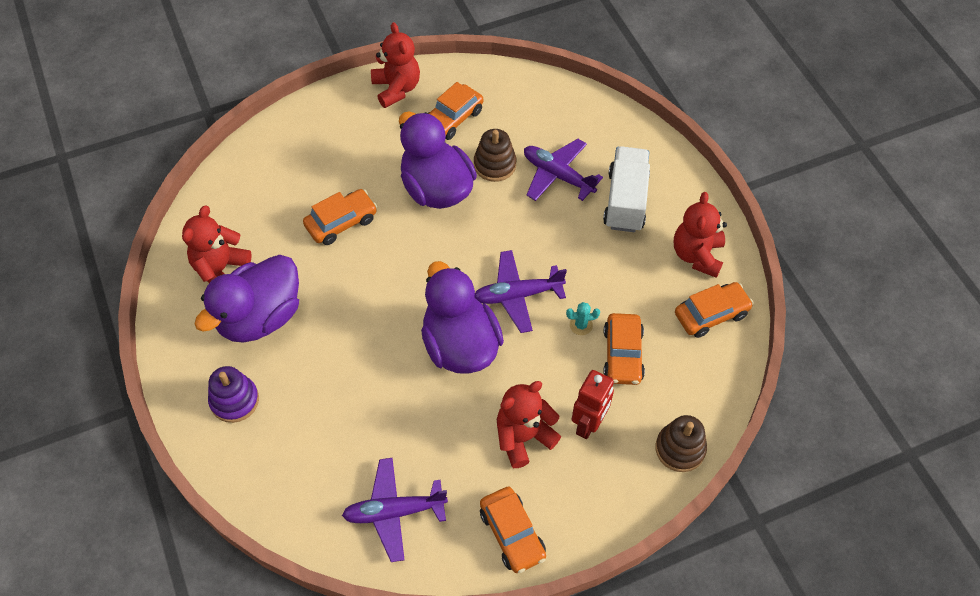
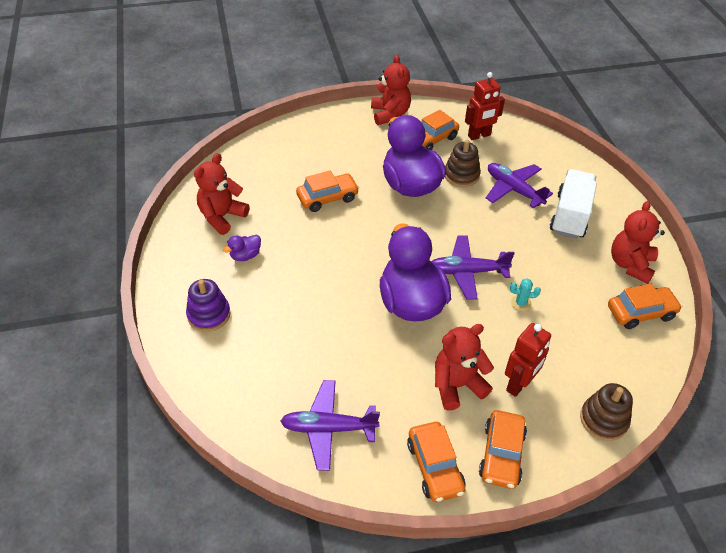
camera: 10 degrees right, 10 degrees down
purple duck [194,255,299,343] -> purple duck [223,235,261,261], size x0.41
orange car [603,313,645,385] -> orange car moved to [479,410,527,489]
none -> red robot [465,72,505,140]

